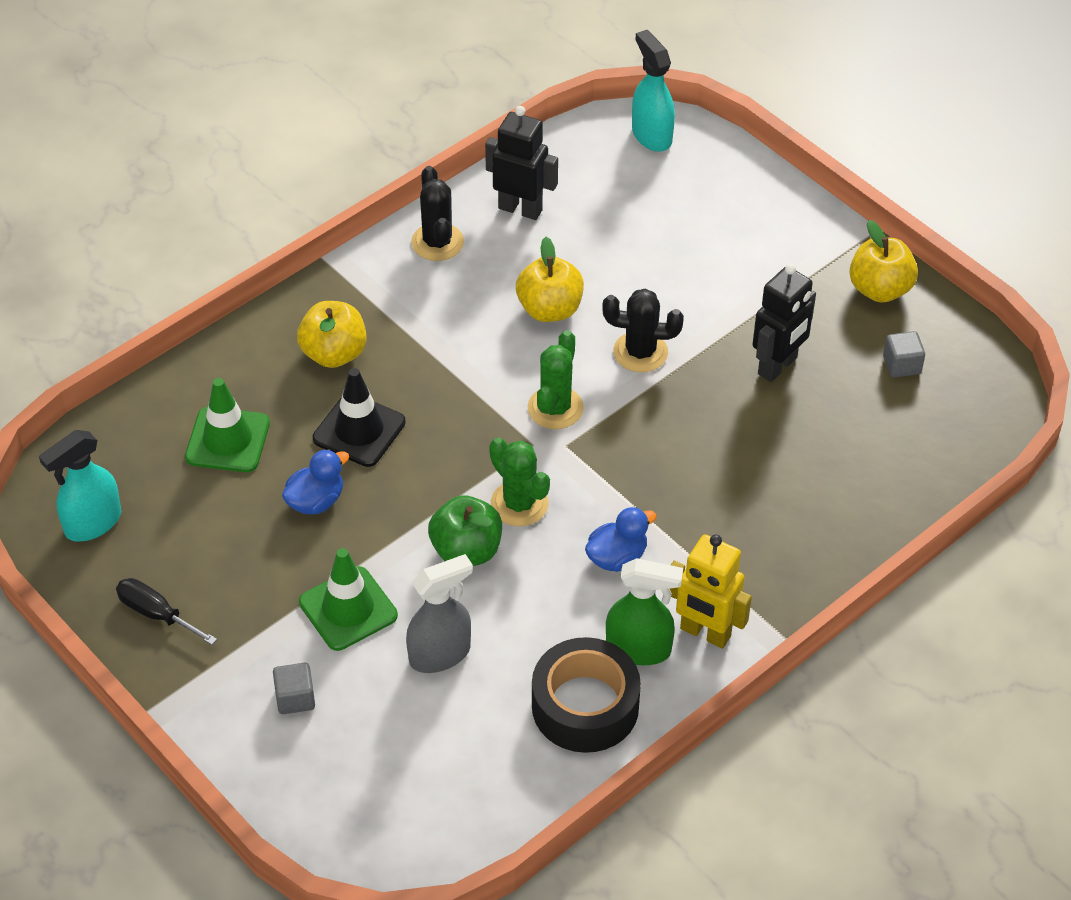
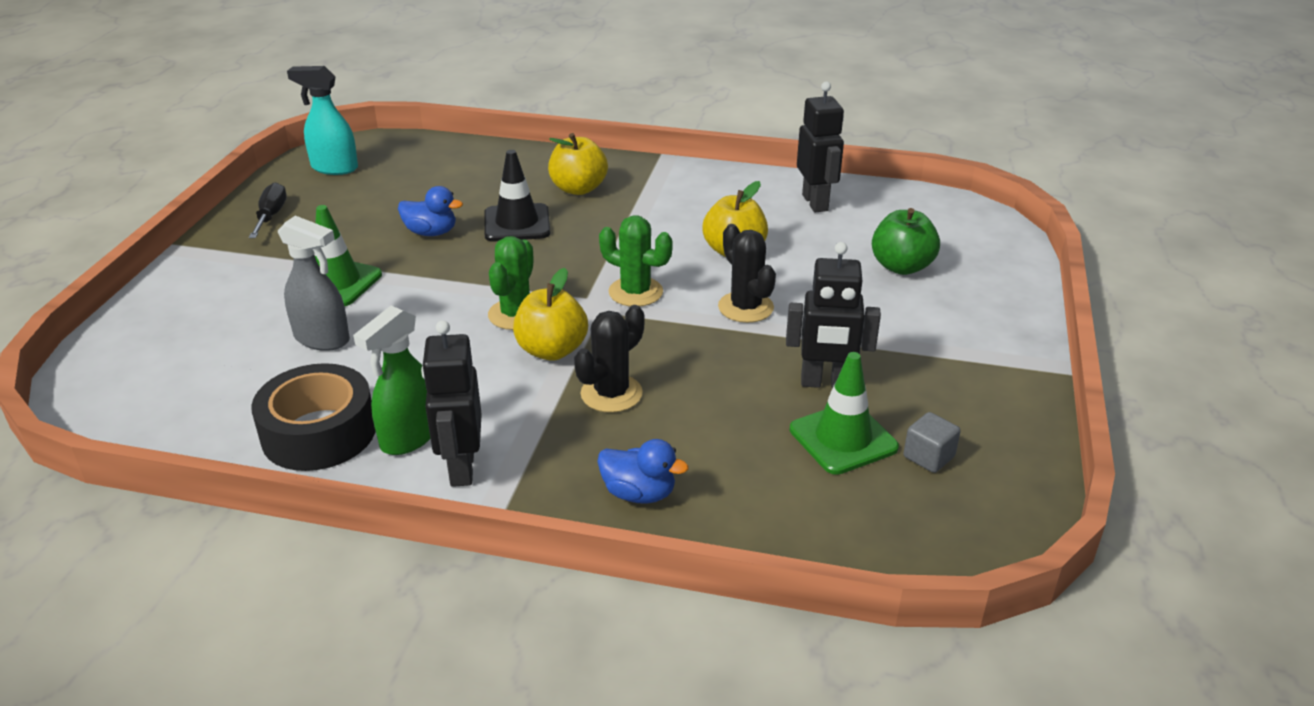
camera: 55 degrees right, 15 degrees down
green traffic cone [185,378,270,472] -> green traffic cone moved to [790,352,899,475]
grey cube [273,663,315,714] -> none
black cactus [411,166,464,261] -> black cactus moved to [574,305,645,413]
green apple [428,495,502,566] -> green apple moved to [872,208,940,275]
green cactus [528,330,584,429] -> green cactus turned 45 degrees clockwise [599,215,673,307]
blue duck [585,507,657,572] -> blue duck moved to [597,439,688,503]
green spray bottle [606,558,683,665] -> green spray bottle turned 60 degrees clockwise [353,306,430,455]
turquoise spray bottle [632,30,675,152] -> none
yellow robot [670,534,752,648] -> black robot [421,320,482,487]
yellow apple [849,220,918,303] -> yellow apple moved to [513,268,588,361]

